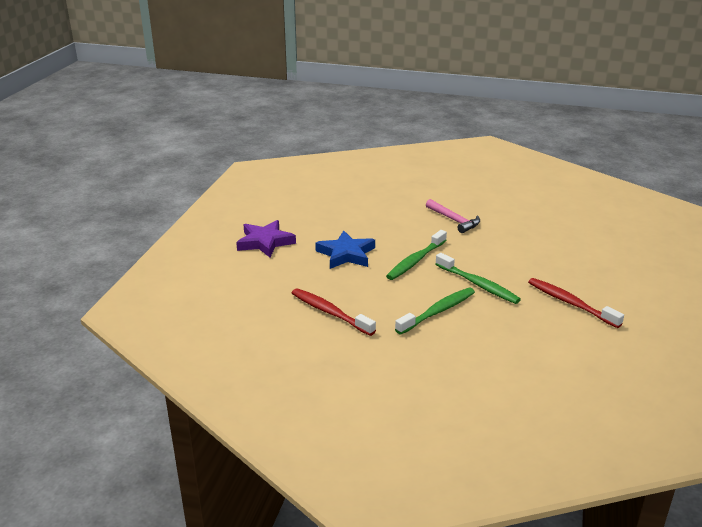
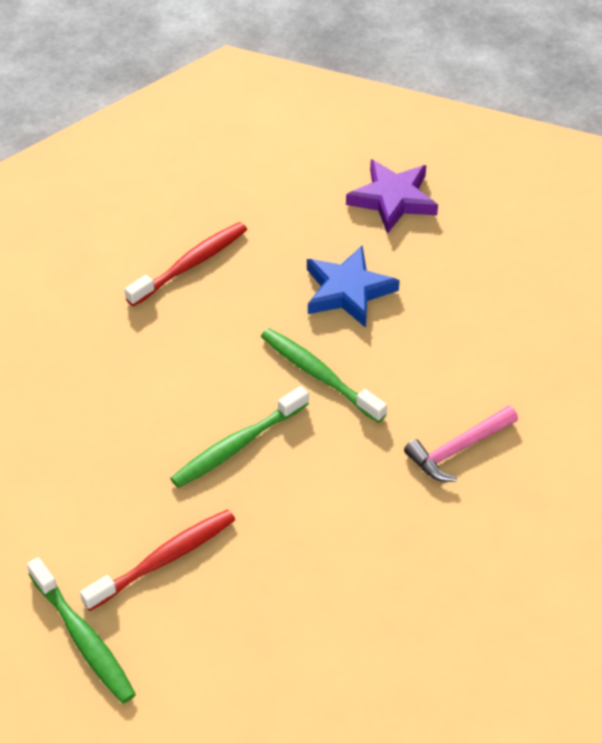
camera: 95 degrees right, 20 degrees up
green toothbrush [395,288,475,334] -> green toothbrush moved to [27,557,136,704]

